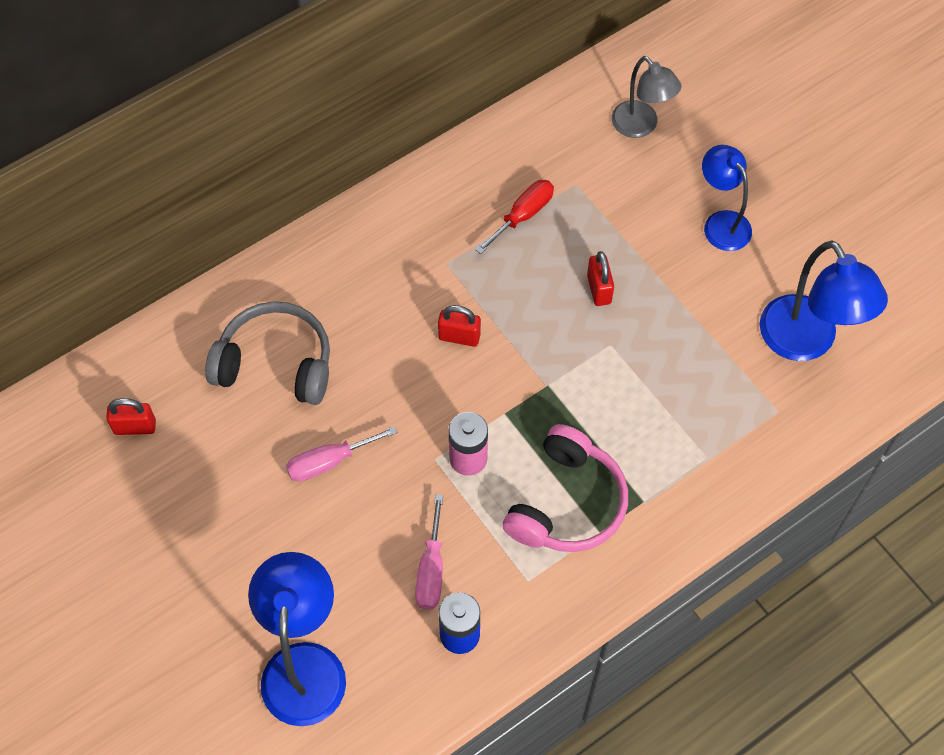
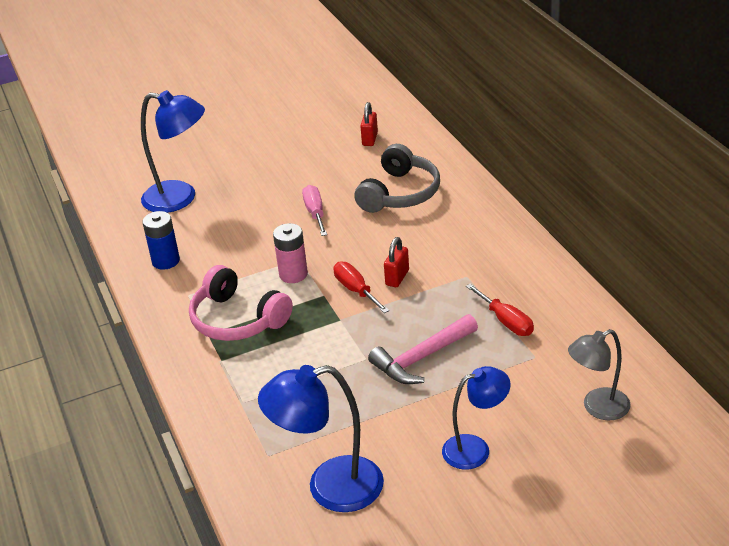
camera: 105 degrees right, 25 degrees down
pink screwdriver [415,494,443,610] -> none
red padlock [587,251,614,306] -> pink hammer [368,314,478,384]
none -> red screwdriver [333,262,389,313]

